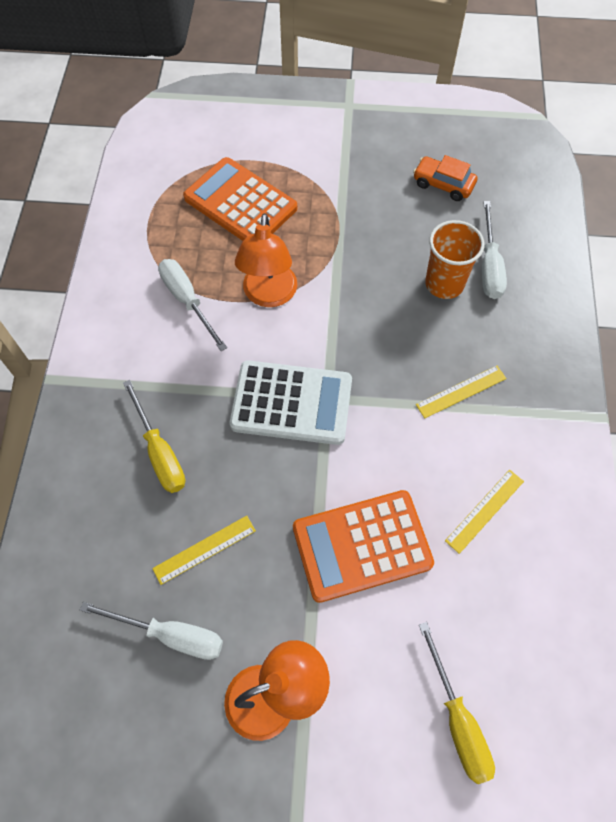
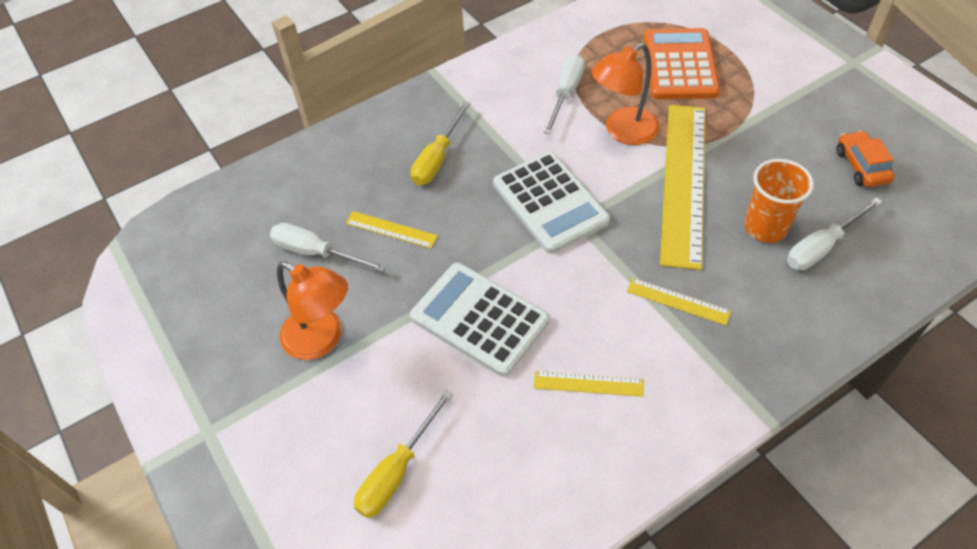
camera: 55 degrees right, 10 degrees down
white screwdriver [80,602,223,660] -> white screwdriver turned 135 degrees clockwise [270,223,387,272]
orange calculator [293,490,434,603] -> white calculator [410,263,550,377]
none -> yellow ruler [660,105,705,270]

